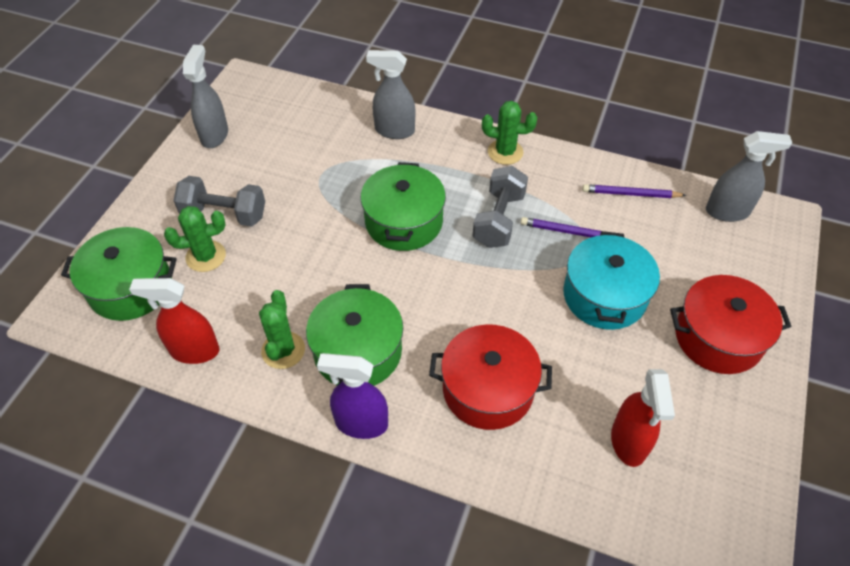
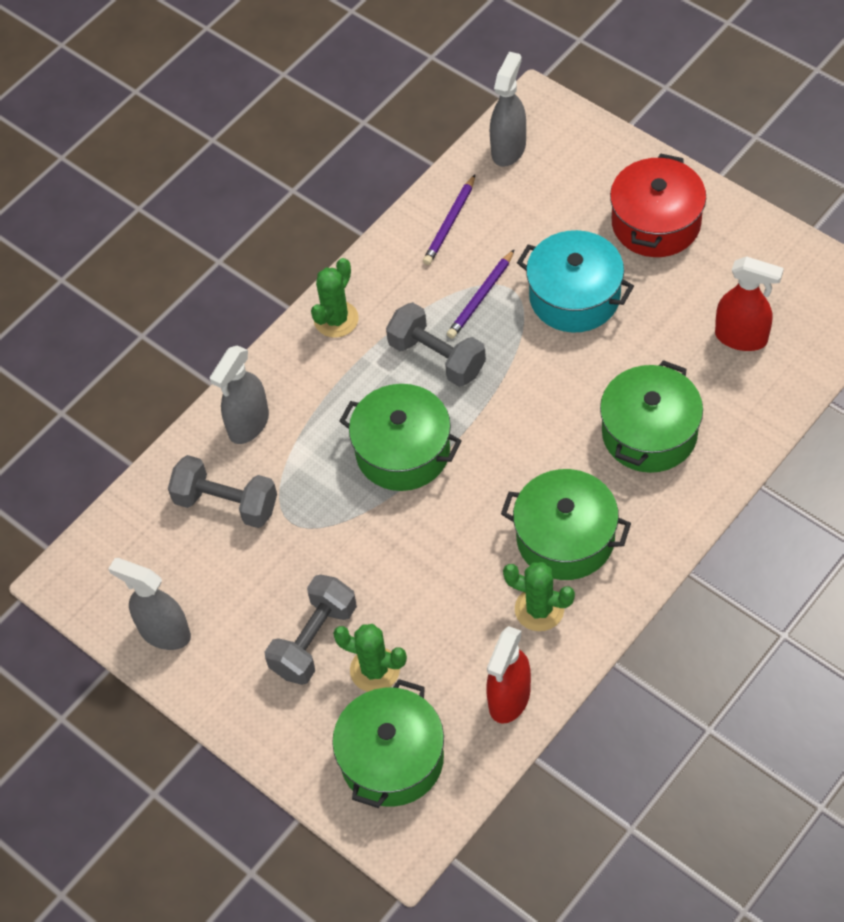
camera: 65 degrees left, 5 degrees up
green cactus [164,206,226,272] -> green cactus turned 75 degrees counterclockwise [333,624,407,692]
purple spray bottle [317,353,388,439] -> none
red pot [429,324,552,430] -> green pot [600,360,703,473]
none -> grey dumbbell [168,455,277,528]

